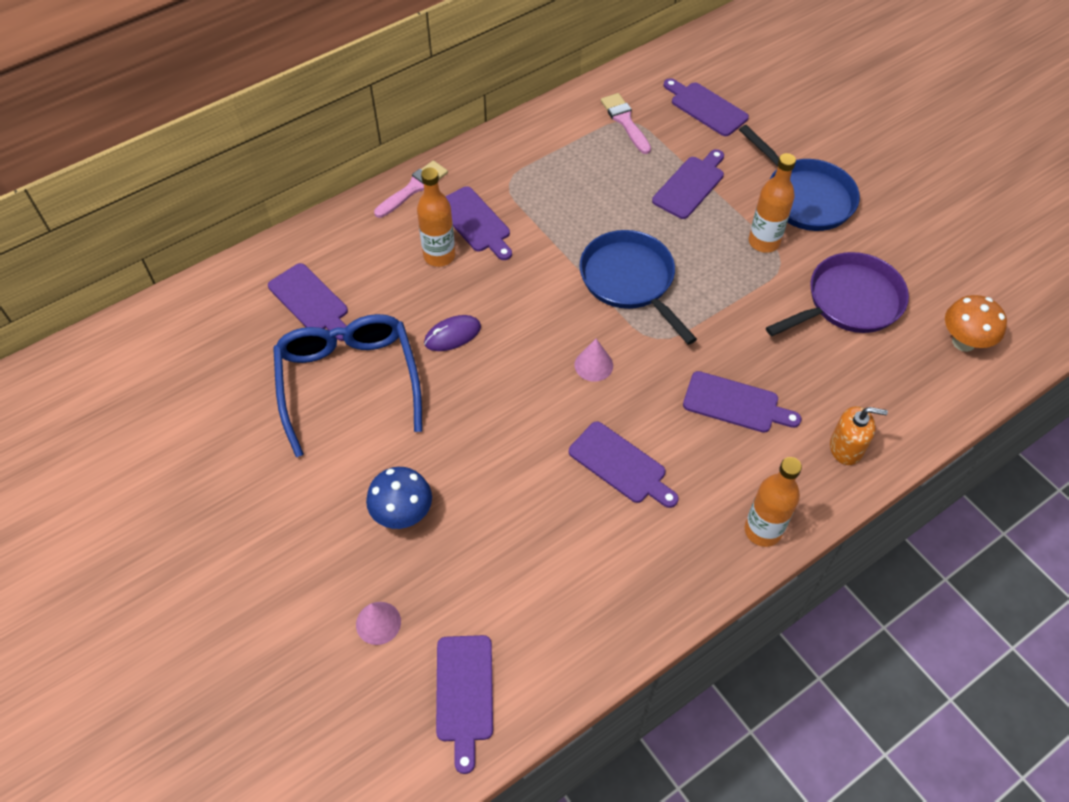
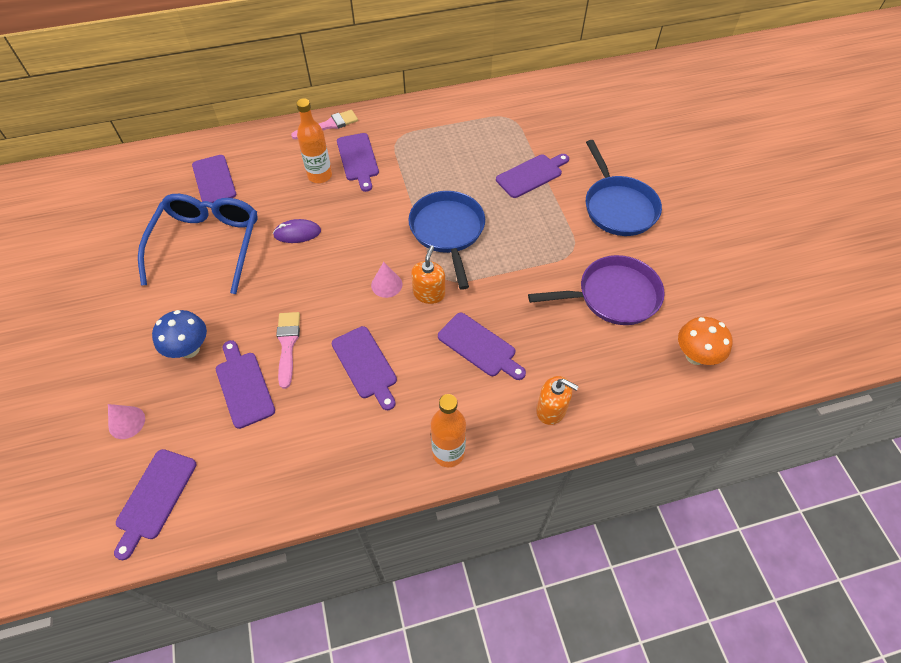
camera: 20 degrees right, 0 degrees up
pink brush [601,93,651,154] -> pink brush moved to [276,312,300,389]
purple cutting board [663,78,749,136] -> purple cutting board moved to [216,340,275,429]
orange bottle [749,153,796,253] -> none
none -> orange soap dispenser [411,246,445,304]

